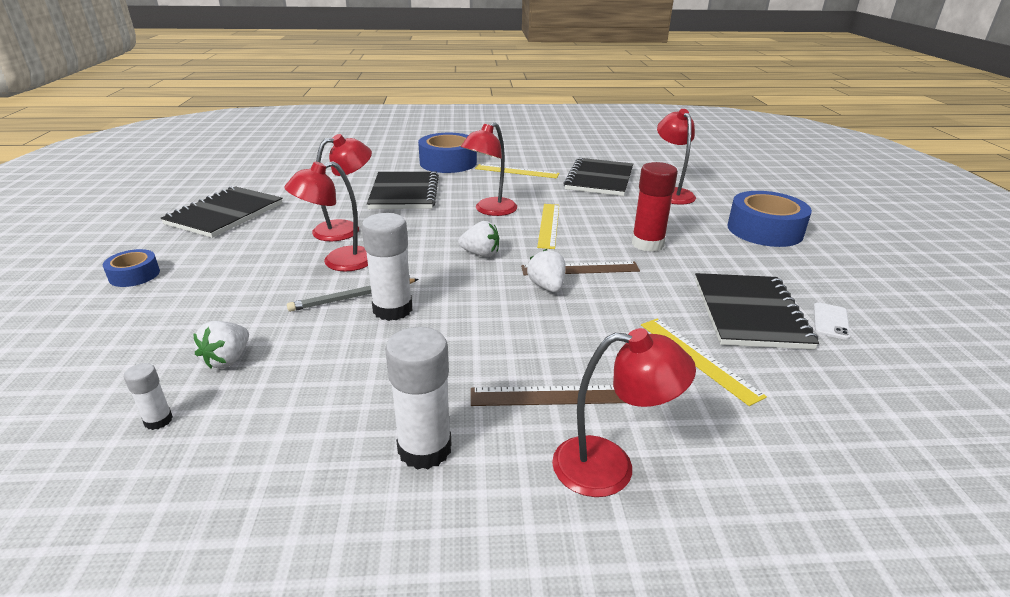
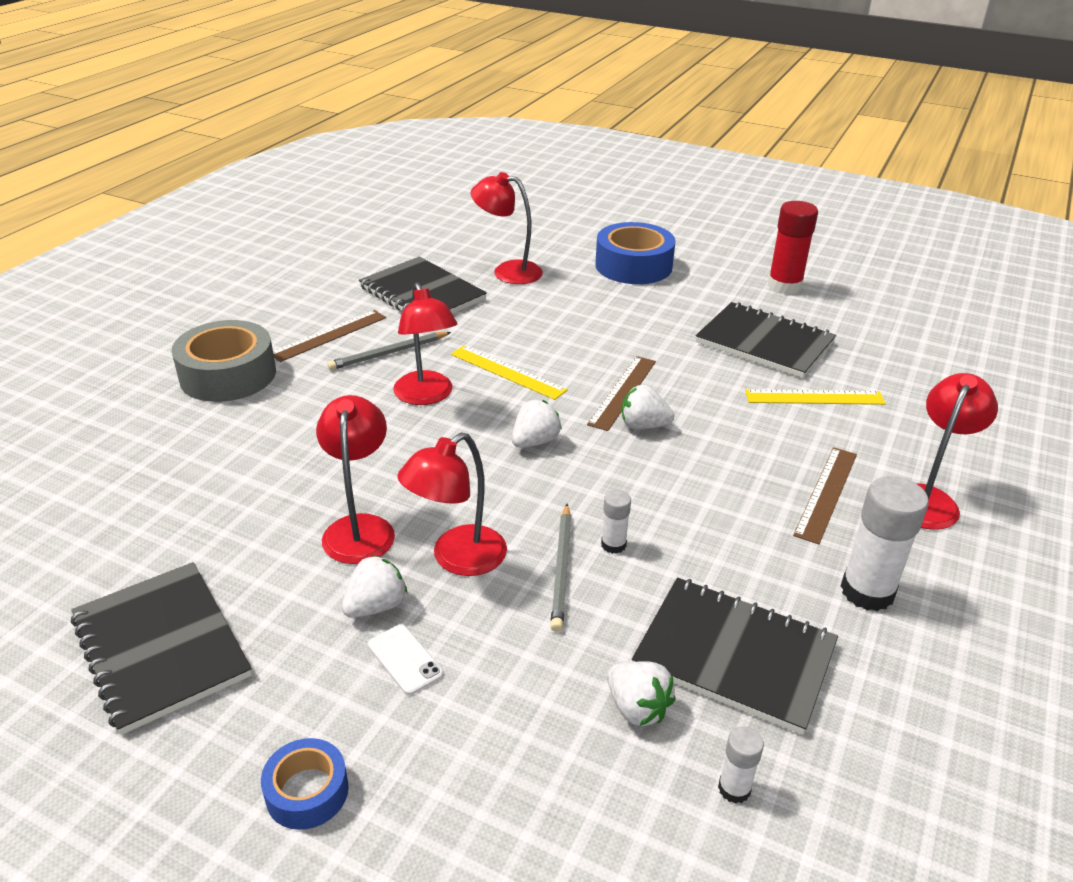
camera: 60 degrees left, 5 degrees up
red lamp [284,161,368,271] -> red lamp turned 45 degrees clockwise [397,432,507,576]
white glue stick [362,213,413,321] -> white glue stick [601,490,631,554], size x0.51
black notebook [367,172,439,209] -> black notebook moved to [632,578,838,735]
blue tape [418,133,477,173] -> grey tape [171,320,276,402]
yellow ruler [475,164,560,178] -> brown ruler [273,310,386,362]
red glue stick [632,162,678,252] -> red glue stick moved to [768,201,818,295]
white phone [814,302,850,340] -> white phone moved to [368,624,443,695]
none -> grey pencil [327,332,451,370]
none -> white strawberry [342,555,407,618]

